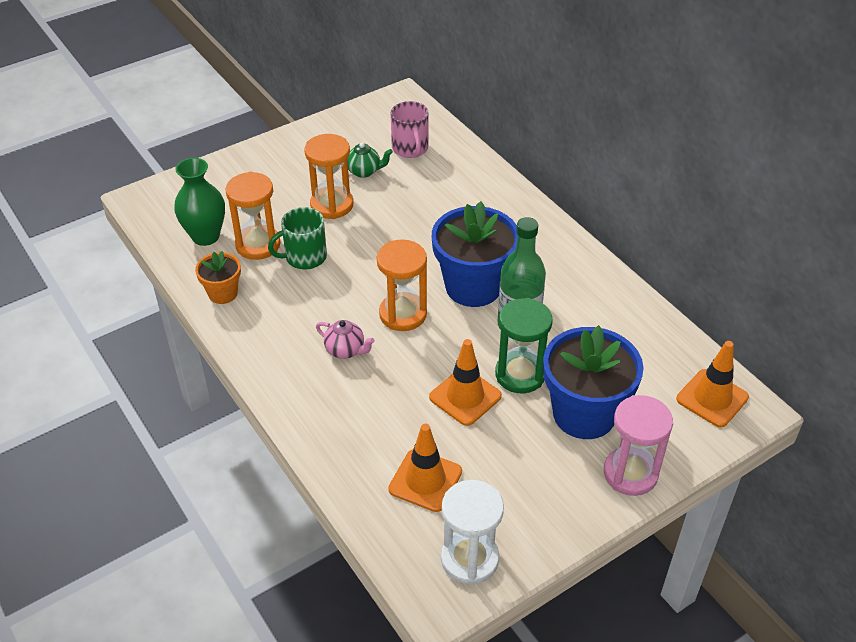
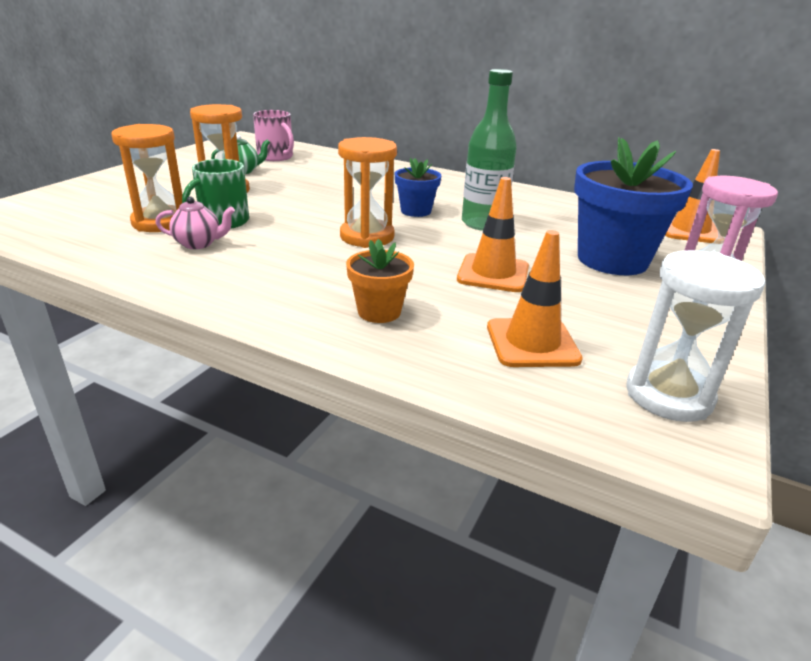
camera: 30 degrees left, 15 degrees down
green vase [174,158,225,246] -> none
orange flower pot [195,251,241,304] -> orange flower pot moved to [346,239,414,323]
pink teapot [316,320,375,359] -> pink teapot moved to [155,196,235,249]
blue flower pot [432,201,518,307] -> blue flower pot [395,158,441,217], size x0.51
green hourglass [495,298,553,393] -> none

